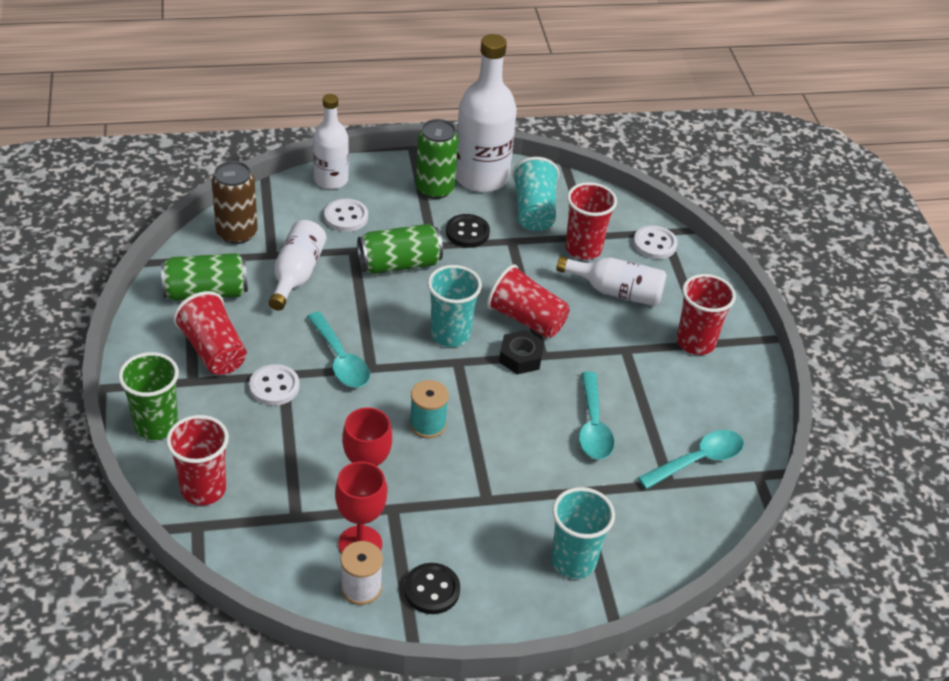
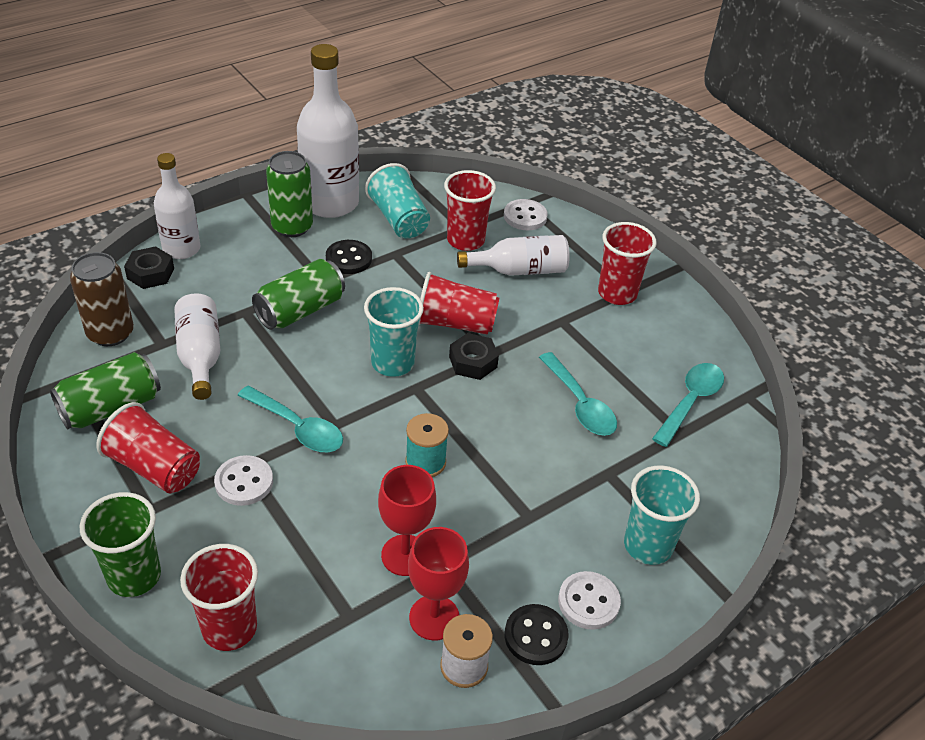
camera: 25 degrees left, 0 degrees up
white button [324,199,368,232] -> white button moved to [558,571,621,630]
none -> black nut [124,246,174,289]

